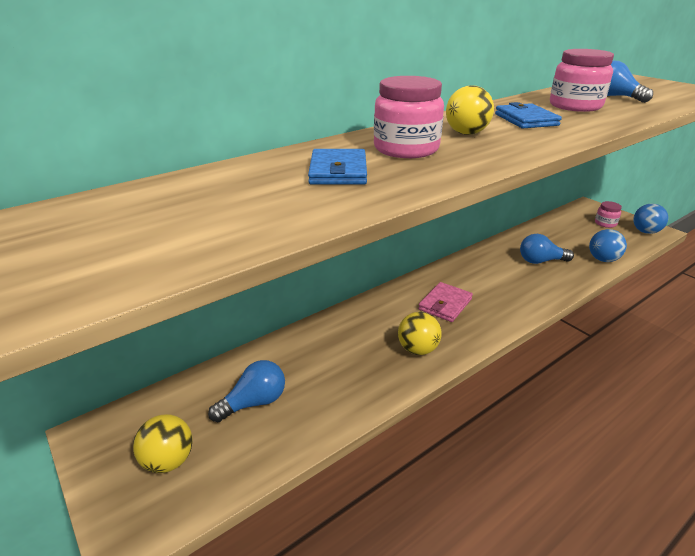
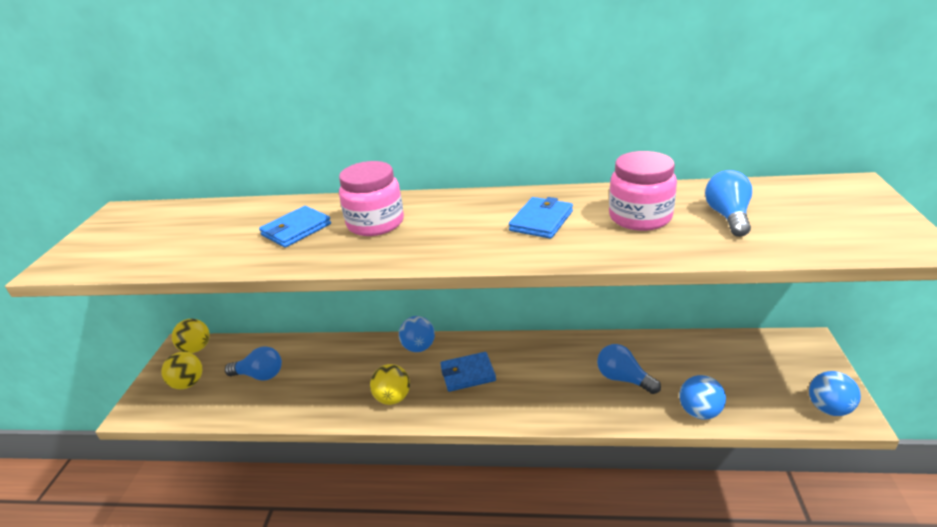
camera: 45 degrees right, 0 degrees up
pink wallet [418,282,473,322] -> blue wallet [440,352,496,392]
yellow ball [446,85,494,135] -> yellow ball moved to [172,319,210,353]
pink jar [595,201,622,228] -> none
none -> blue ball [399,316,435,352]

